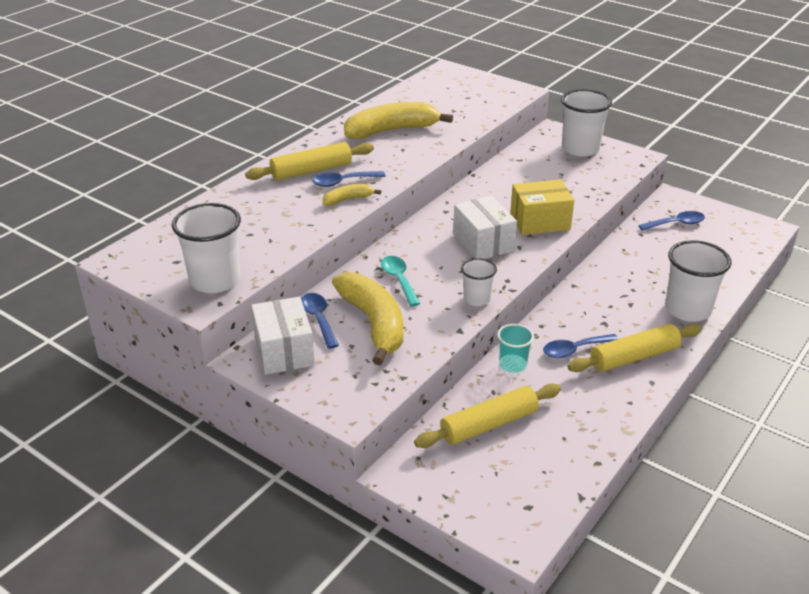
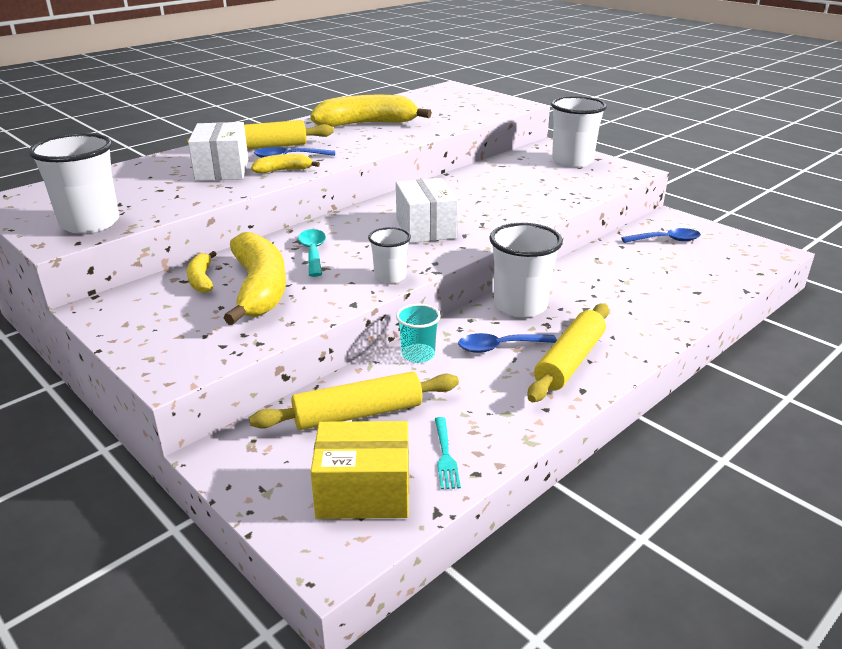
camera: 10 degrees right, 5 degrees down
white box [251,297,315,375] -> white box moved to [188,122,248,181]
blue spoon [301,293,339,349] -> yellow banana [187,251,216,293]
yellow box [510,179,574,235] -> yellow box moved to [311,421,409,519]
yellow rolling pin [568,324,702,372] -> yellow rolling pin turned 45 degrees counterclockwise [527,303,609,402]
white cup [665,240,732,322] -> white cup moved to [489,223,563,318]
none -> turquoise fork [435,417,461,489]

